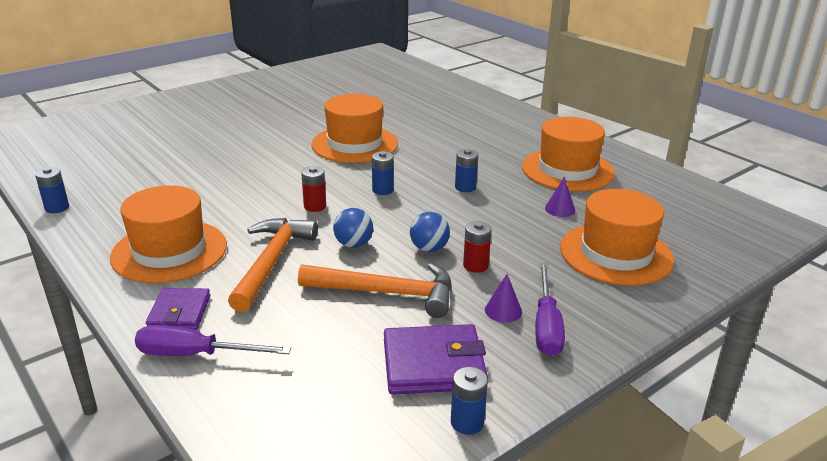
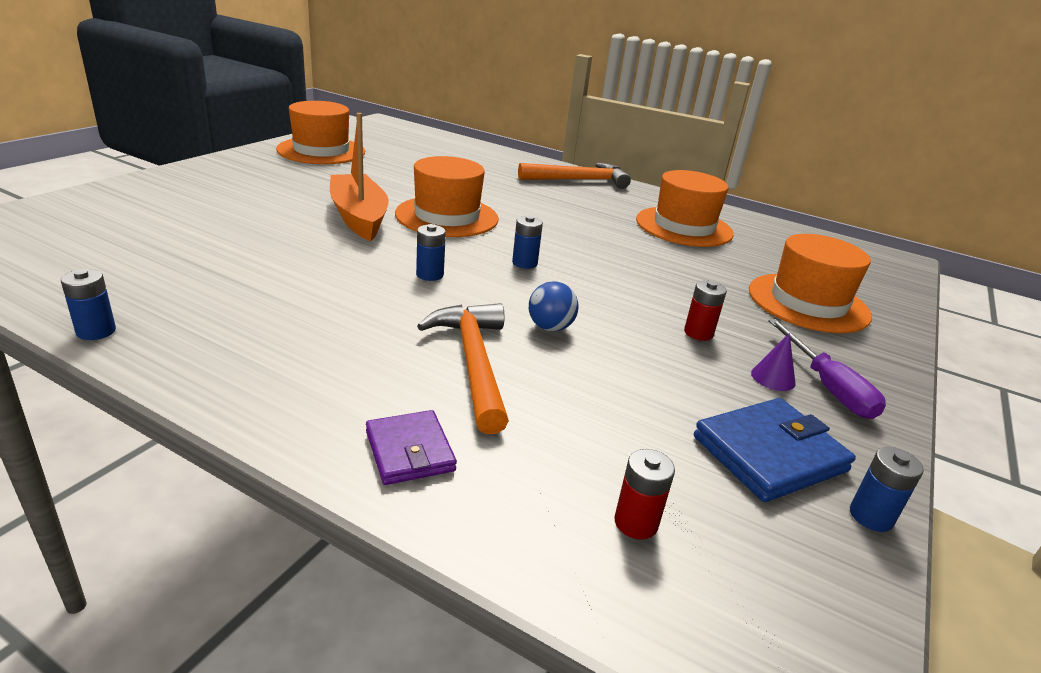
camera: 25 degrees left, 0 degrees up
orange hat [110,185,227,283] -> orange hat moved to [276,101,365,164]
purple screwdriver [135,325,291,356] -> none
orange hammer [298,263,452,318] -> orange hammer moved to [518,163,631,189]
red battery [301,166,326,212] -> red battery moved to [614,449,675,540]
purple wallet [384,324,488,395] -> blue wallet [694,398,856,502]
blue ball [410,212,450,252] -> none
blue battery [455,149,478,192] -> blue battery moved to [416,224,446,281]
purple cone [545,177,575,217] -> none
none -> orange boat [330,113,389,241]

